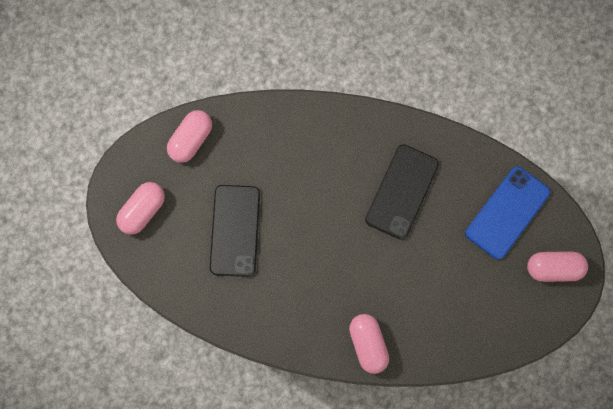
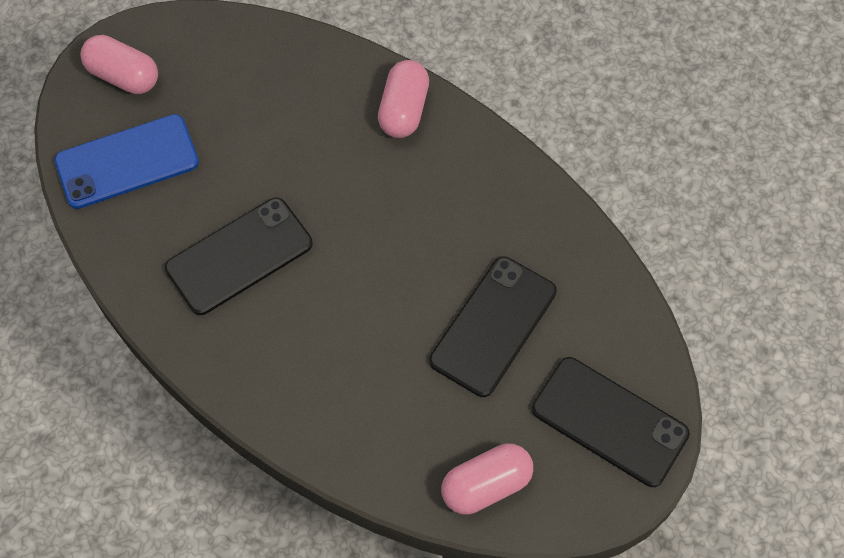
camera: 150 degrees left, 15 degrees down
pink capsule [116,182,165,235] -> black phone [532,357,690,487]

